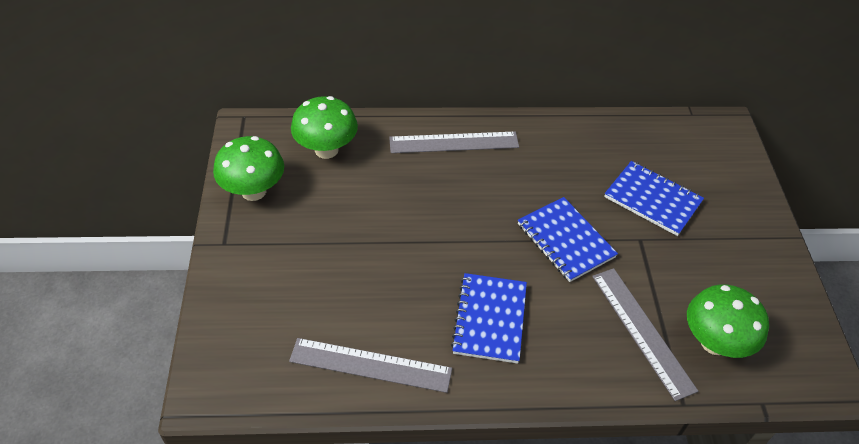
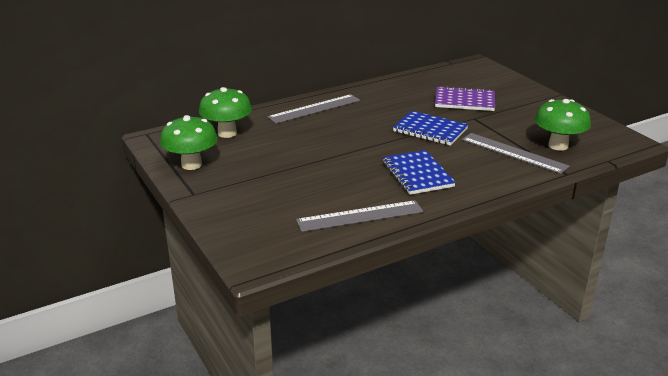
camera: 25 degrees left, 20 degrees down
blue notebook [604,161,704,236] -> purple notebook [435,86,495,111]

